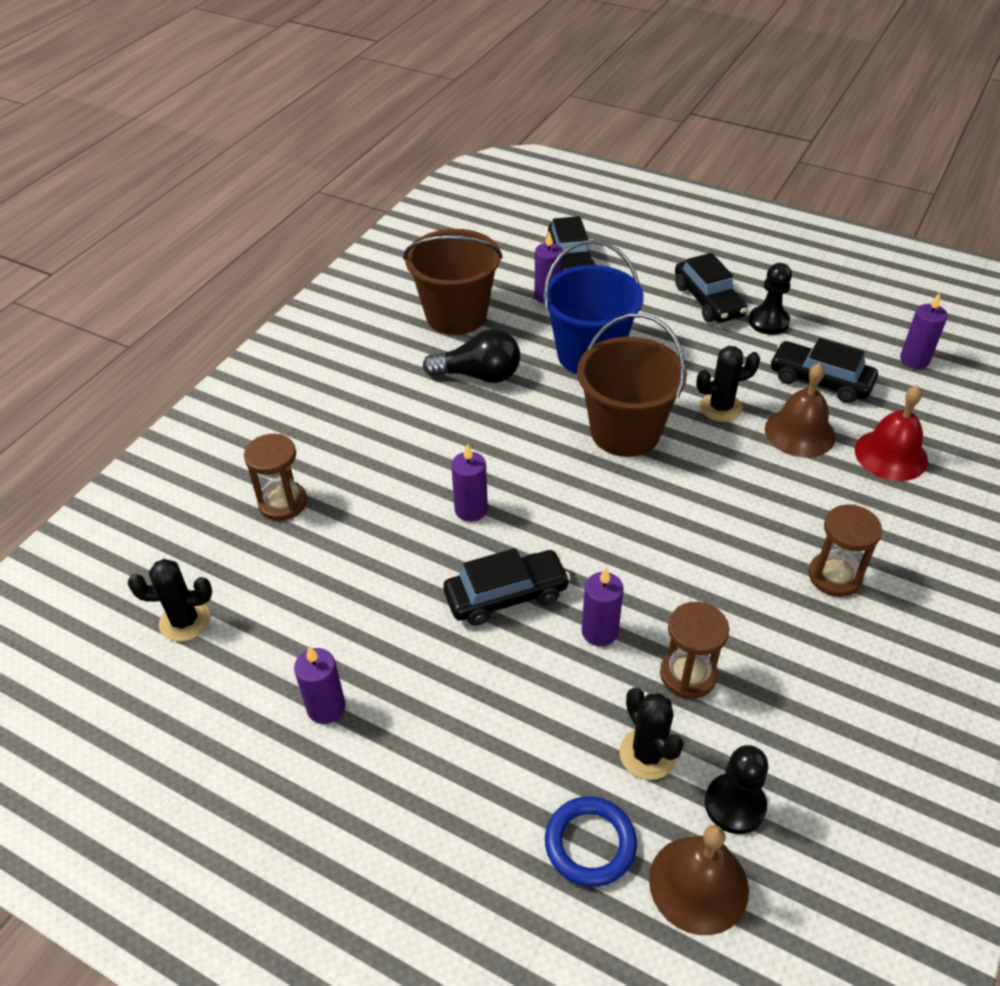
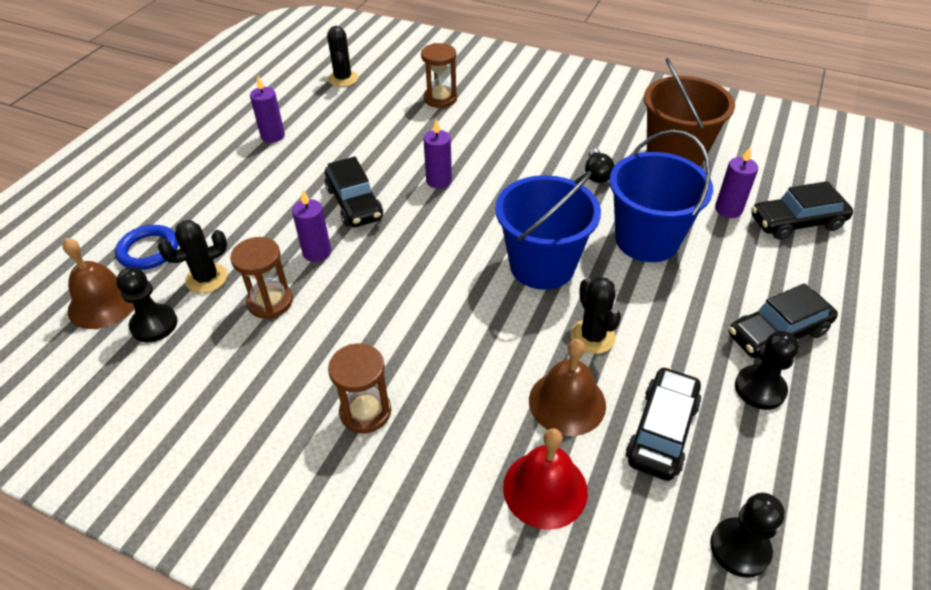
camera: 85 degrees right, 0 degrees up
black light bulb [423,329,520,383] -> black light bulb [585,148,615,183], size x0.62
brown bucket [577,313,687,457] -> blue bucket [495,171,601,290]
purple candle [900,293,948,369] -> black pawn [710,493,785,578]

